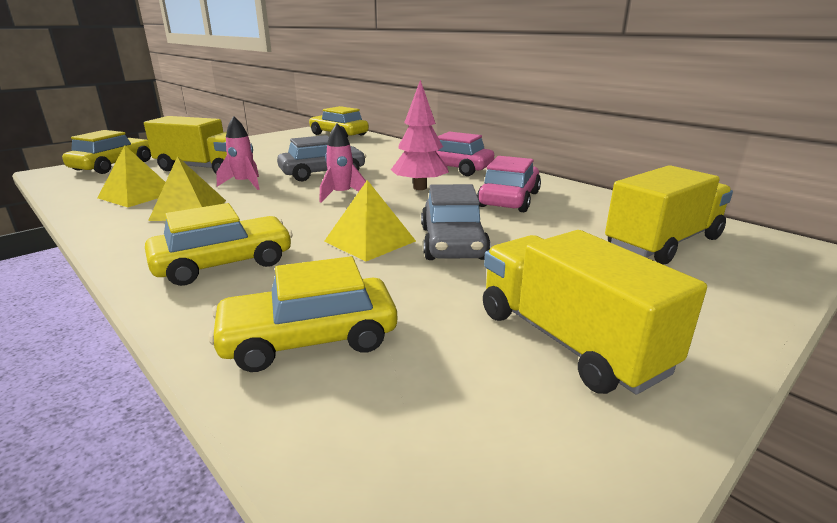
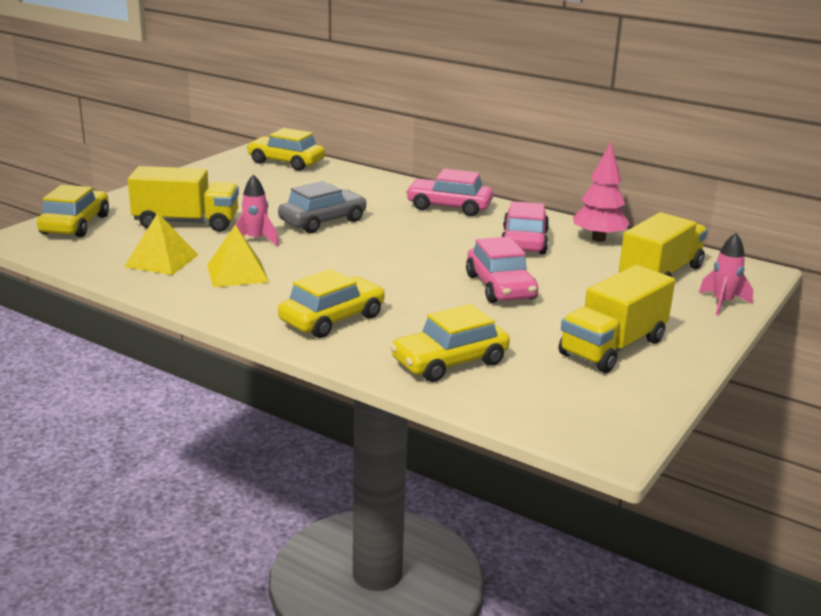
camera: 15 degrees left, 0 degrees up
pink rocket [320,124,366,203] -> pink rocket moved to [699,233,753,315]
yellow pyramid [324,180,416,261] -> none
pink tree [391,80,449,190] -> pink tree moved to [573,142,630,242]
grey car [421,184,491,260] -> pink car [466,237,538,303]
yellow truck [483,230,707,394] -> yellow truck turned 90 degrees counterclockwise [559,265,675,373]

